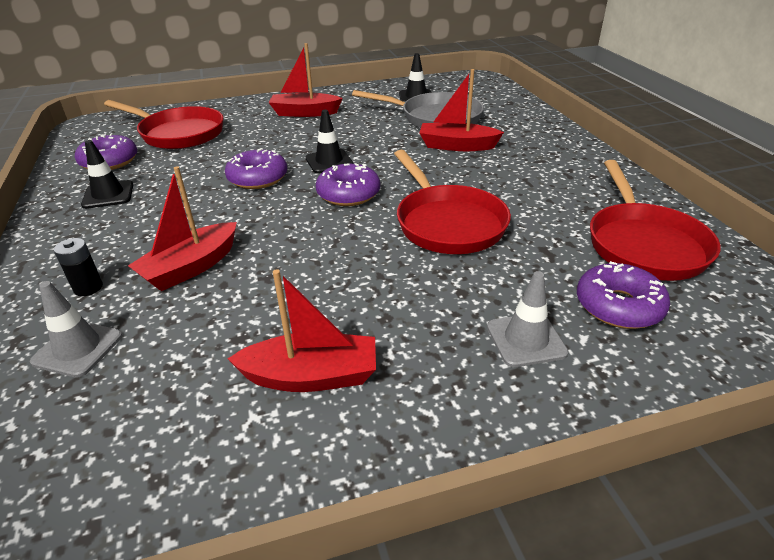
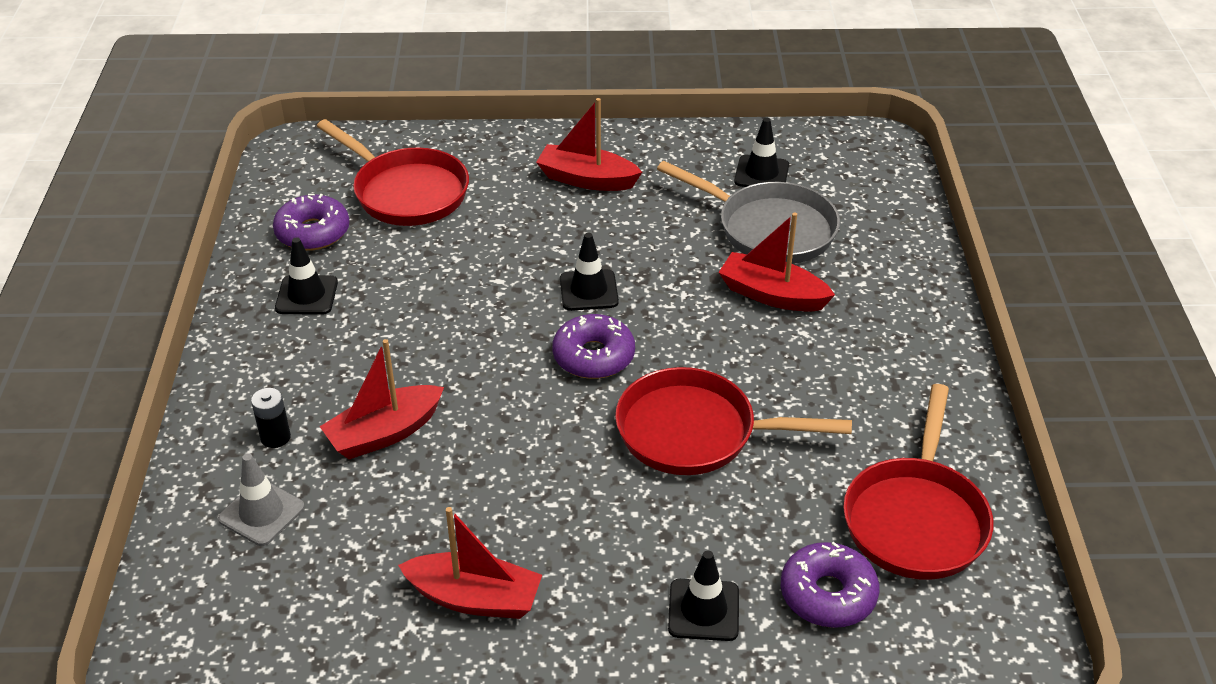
camera: 15 degrees right, 5 degrees up
purple donut [225,148,287,189] -> none
red pan [394,150,511,254] -> red pan turned 105 degrees clockwise [615,367,852,475]
grey traffic cone [487,271,569,367] -> black traffic cone [668,551,739,641]

